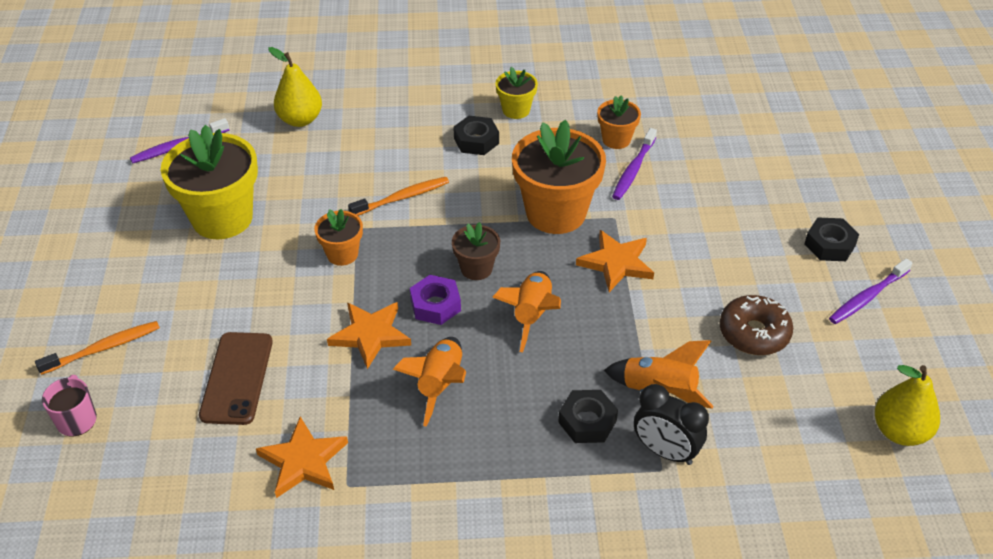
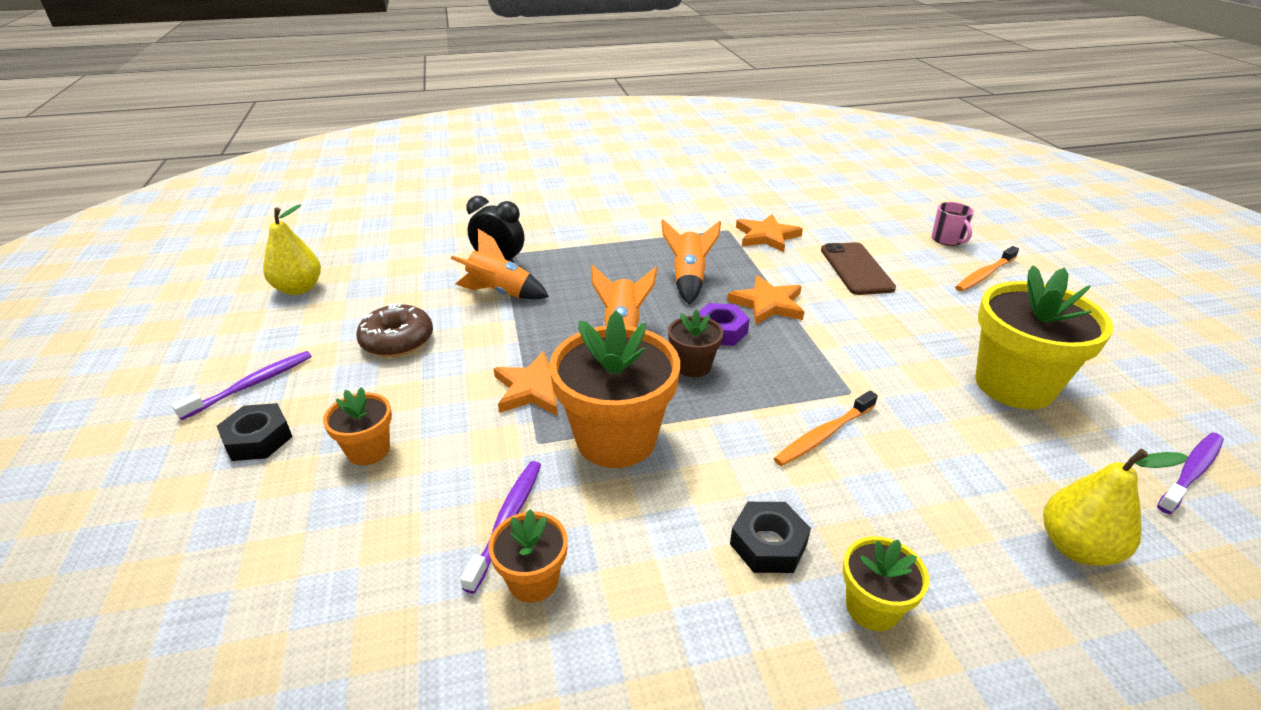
camera: 170 degrees right, 10 degrees down
orange flower pot [314,209,363,266] -> orange flower pot moved to [323,387,392,465]
yellow flower pot [496,67,538,119] -> yellow flower pot moved to [843,536,929,631]
black nut [558,390,618,443] -> none

